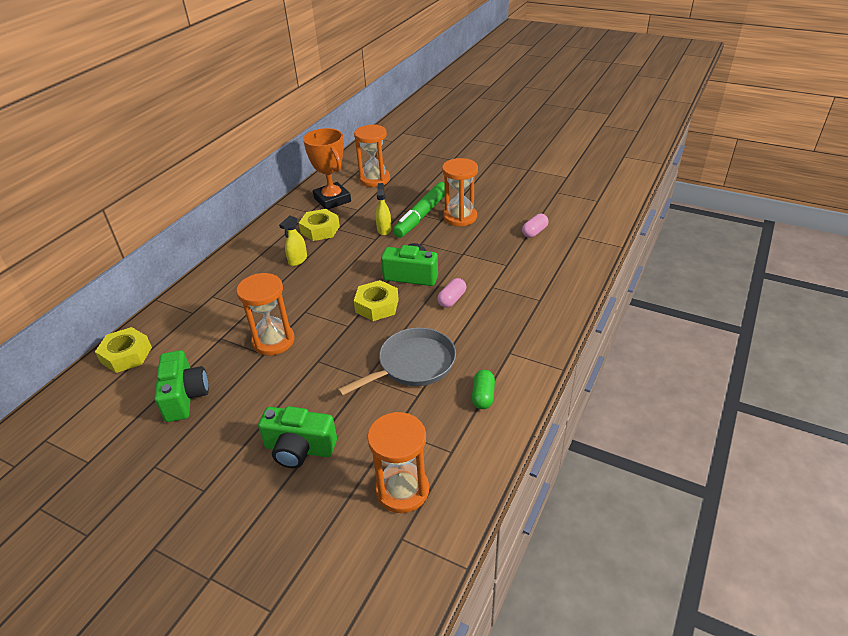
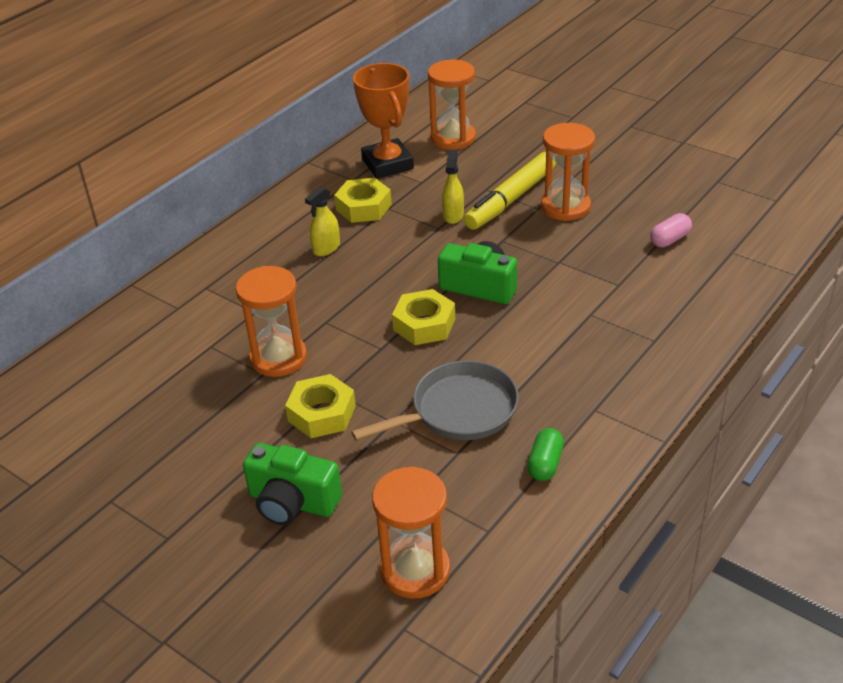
camera: 10 degrees right, 0 degrees up
yellow nut [95,327,152,373] -> yellow nut moved to [285,374,356,438]
green camera [154,350,209,422] -> none
green marker [393,182,445,238] -> yellow marker [464,152,556,230]
pink capsule [438,278,466,308] -> none

